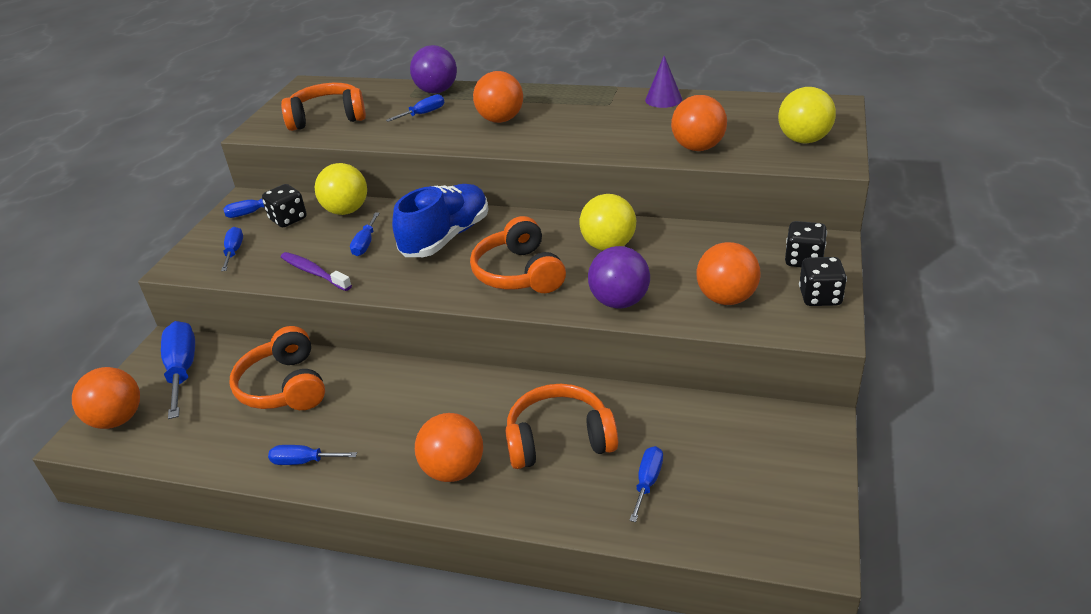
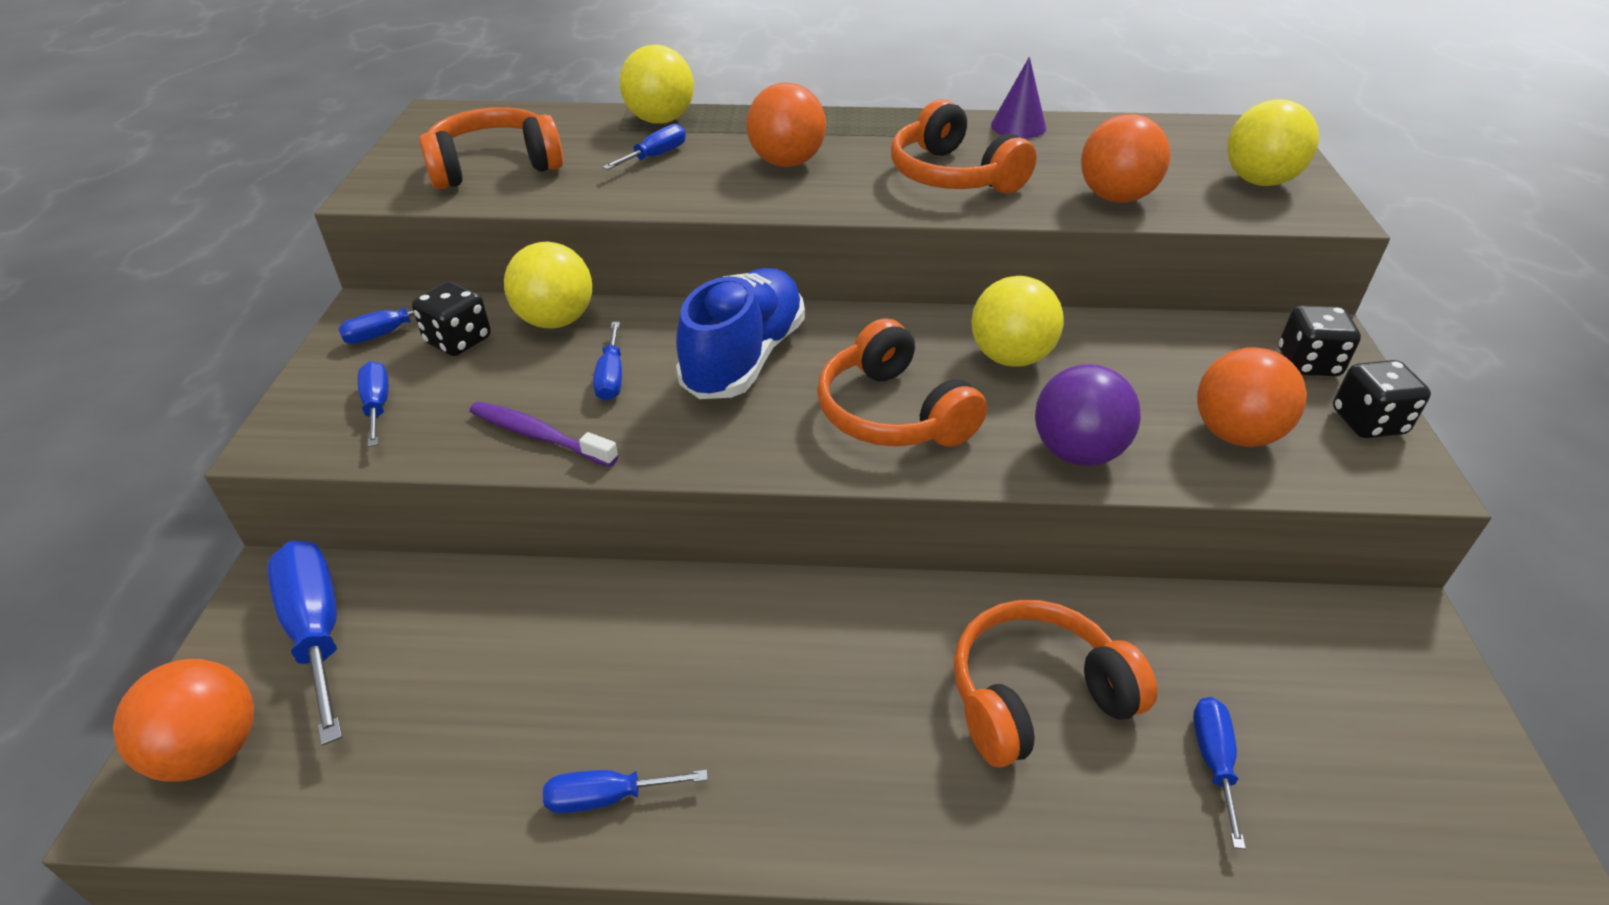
camera: 15 degrees left, 5 degrees up
orange headphones [230,326,325,410] -> orange headphones moved to [891,99,1037,193]
purple ball [410,45,457,93] -> yellow ball [619,45,694,124]
orange ball [415,413,483,482] -> none

